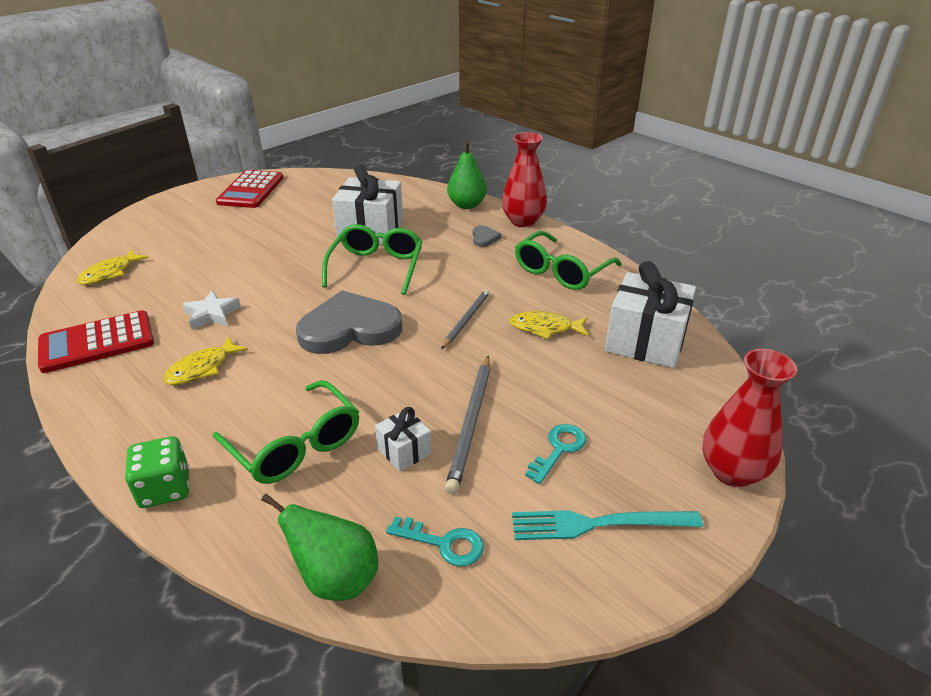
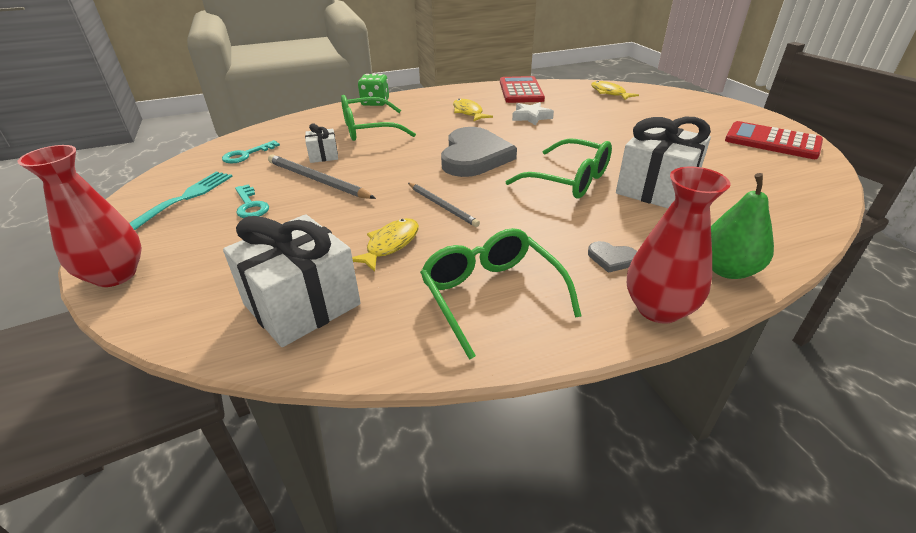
camera: 115 degrees right, 0 degrees up
green pear [261,494,378,601] -> none

